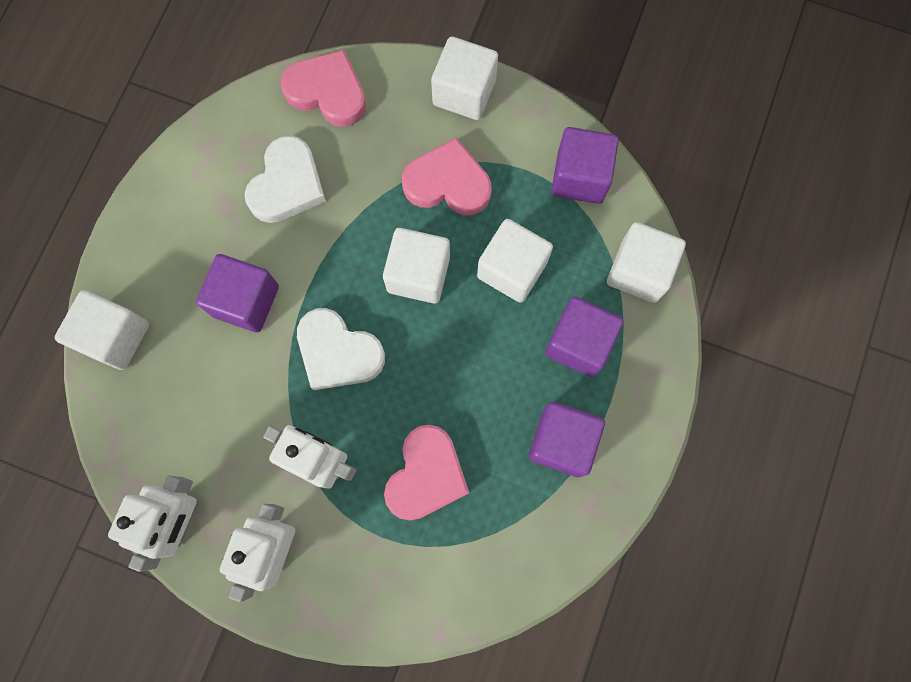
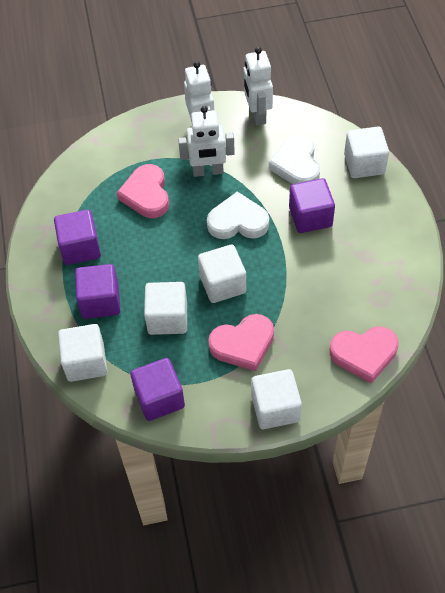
camera: 150 degrees right, 20 degrees down
white heart [244,136,326,223] -> white heart moved to [269,135,320,184]

